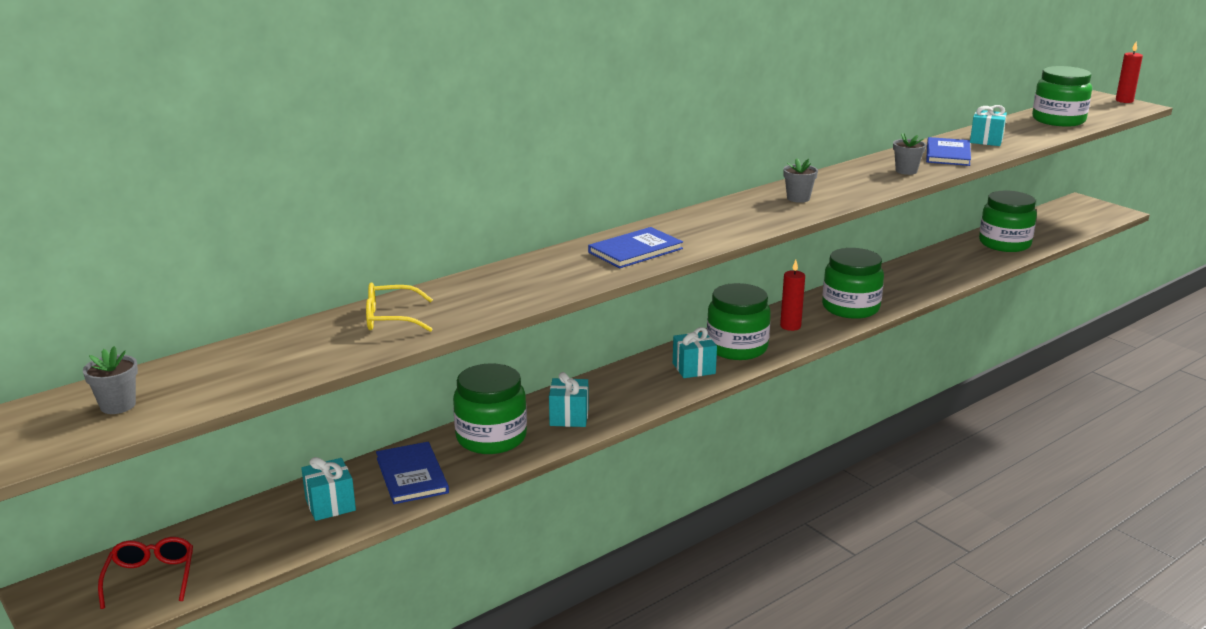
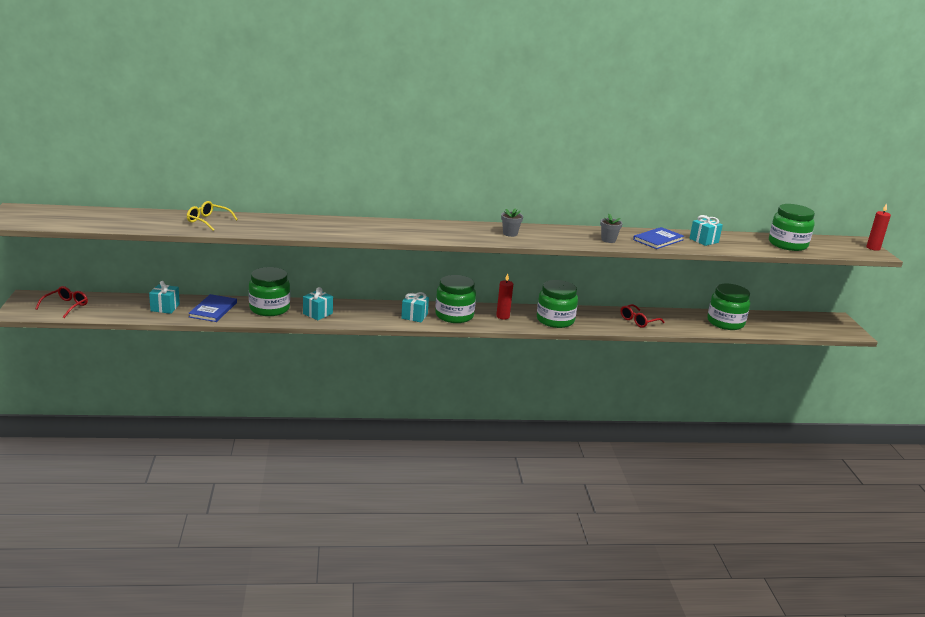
camera: 30 degrees right, 0 degrees up
grey flower pot [83,346,138,414] -> none
blue book [588,227,683,268] -> none
none -> red glasses [620,304,665,328]

